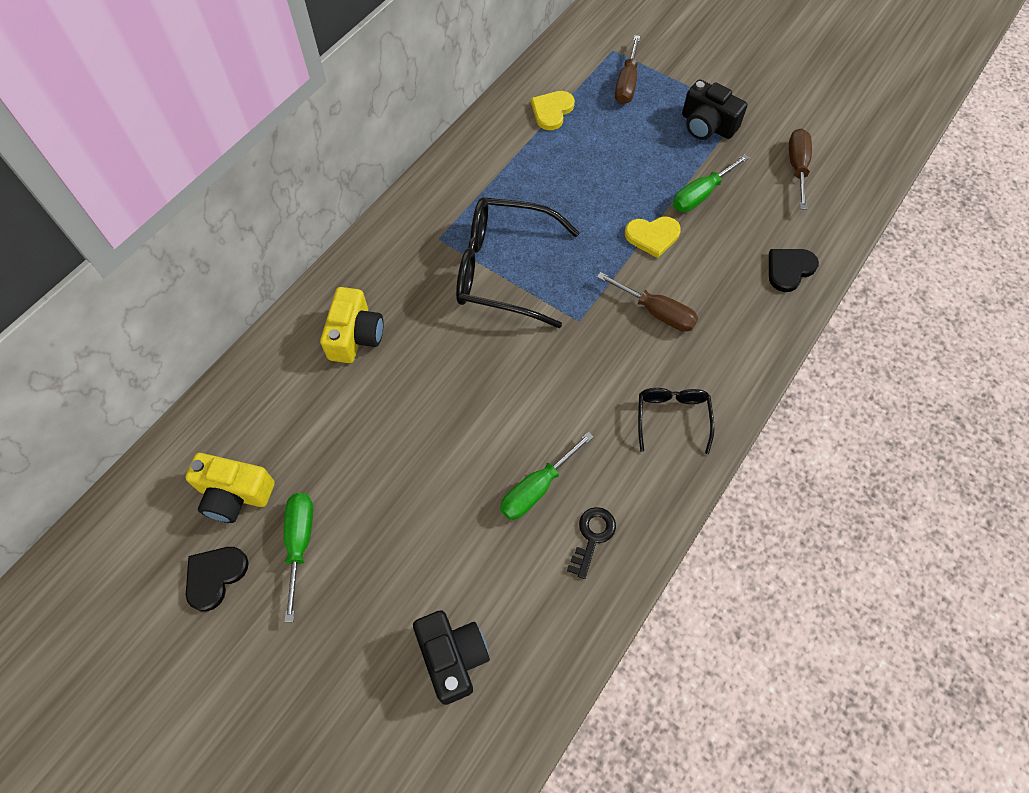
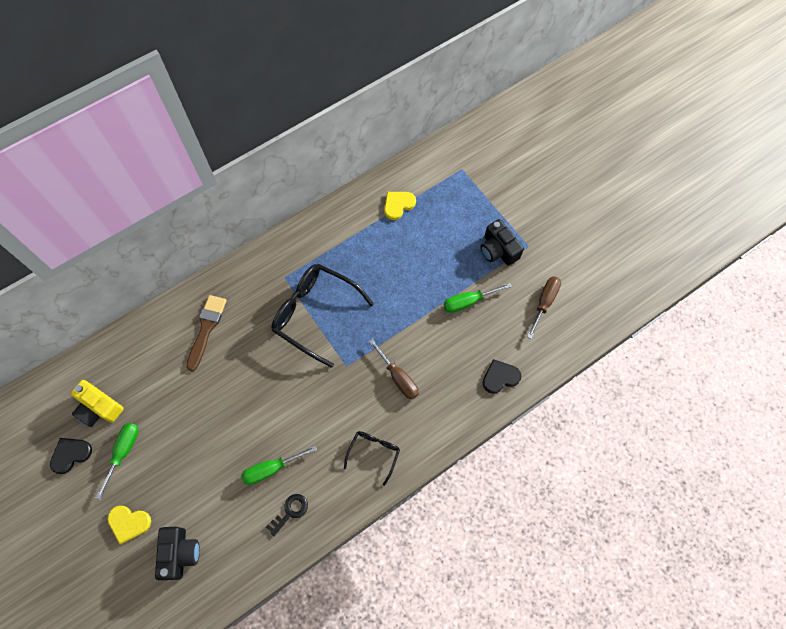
camera: 20 degrees right, 5 degrees up
yellow camera [320,287,384,363] -> brown brush [186,295,226,371]
brown screwdriver [615,35,640,104] -> none
yellow heart [625,216,681,258] -> yellow heart moved to [107,506,151,544]

